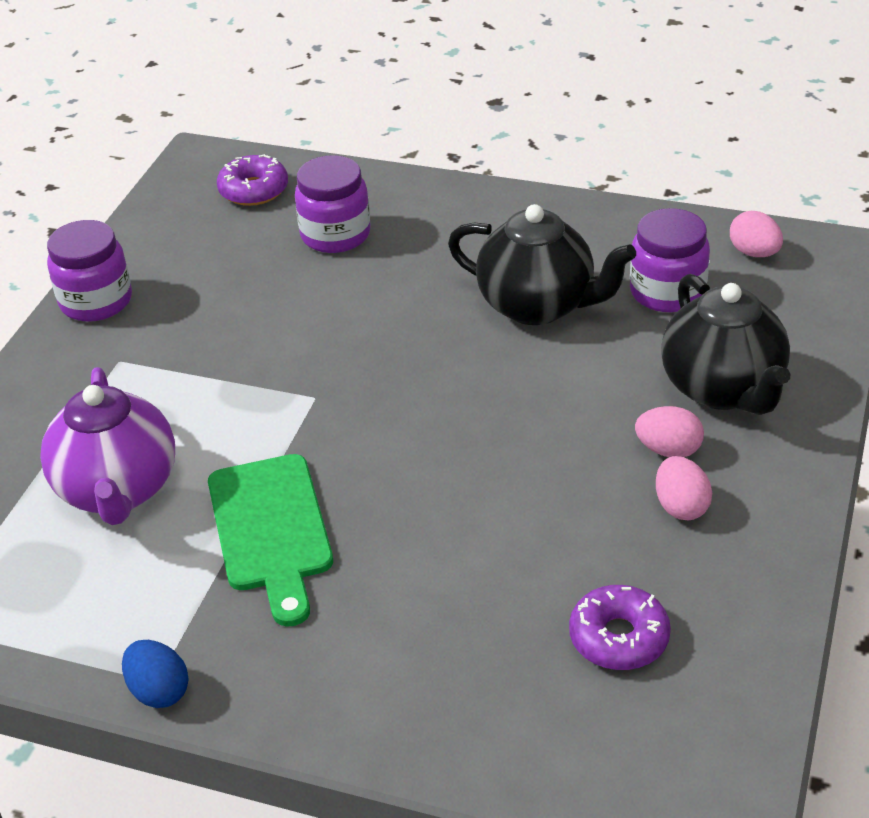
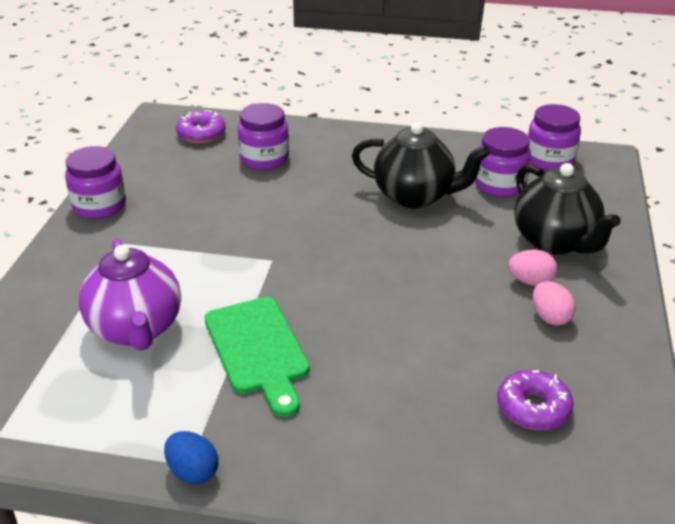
camera: 10 degrees left, 5 degrees down
pink egg [730,211,783,257] -> purple jar [528,104,581,171]

